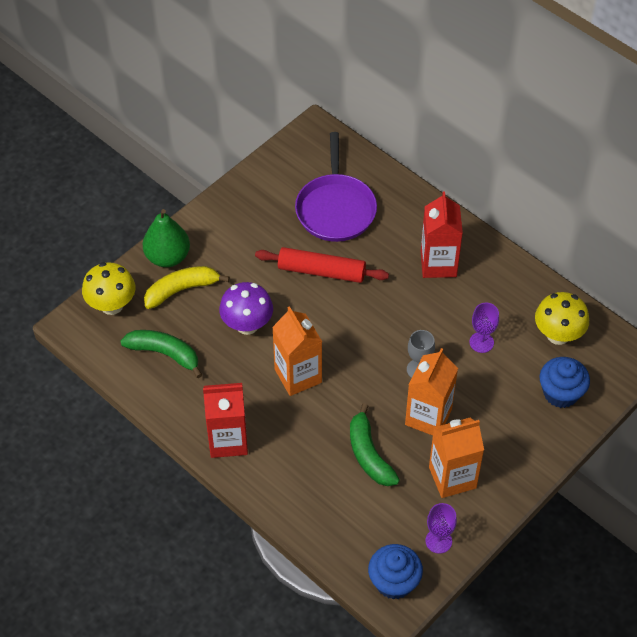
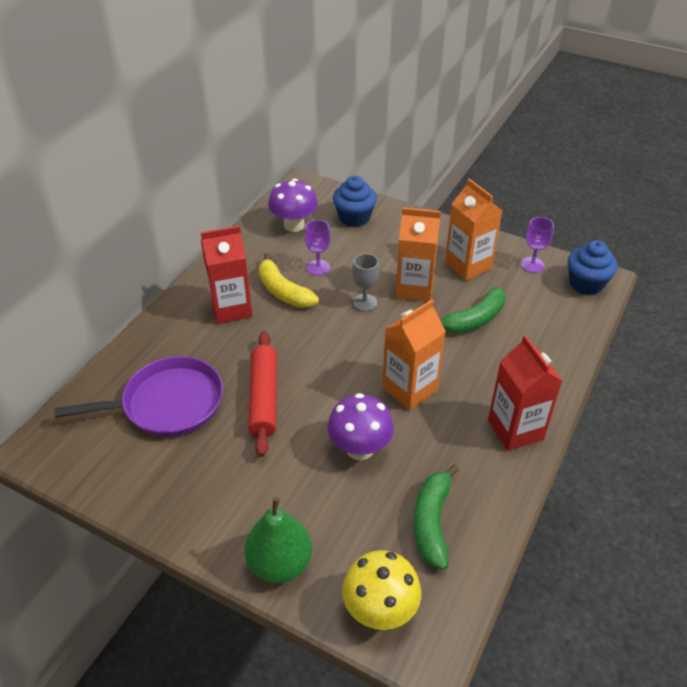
camera: 105 degrees left, 10 degrees down
yellow banana [144,266,230,309] -> yellow banana moved to [259,253,319,308]
yellow mushroom [535,292,589,345] -> purple mushroom [268,179,318,232]

